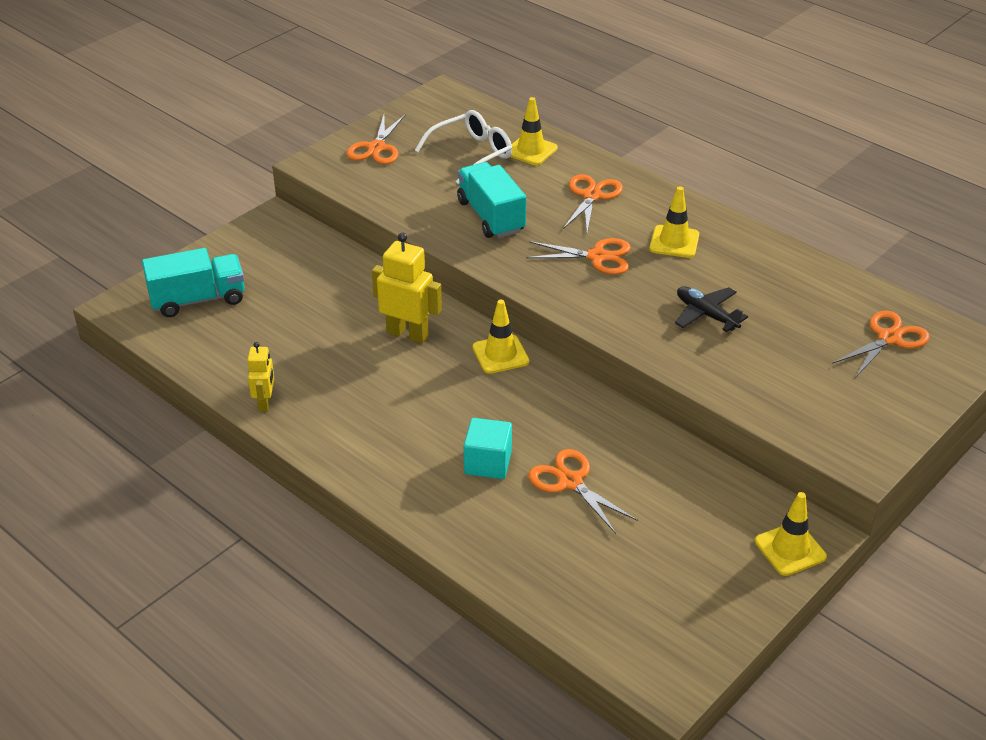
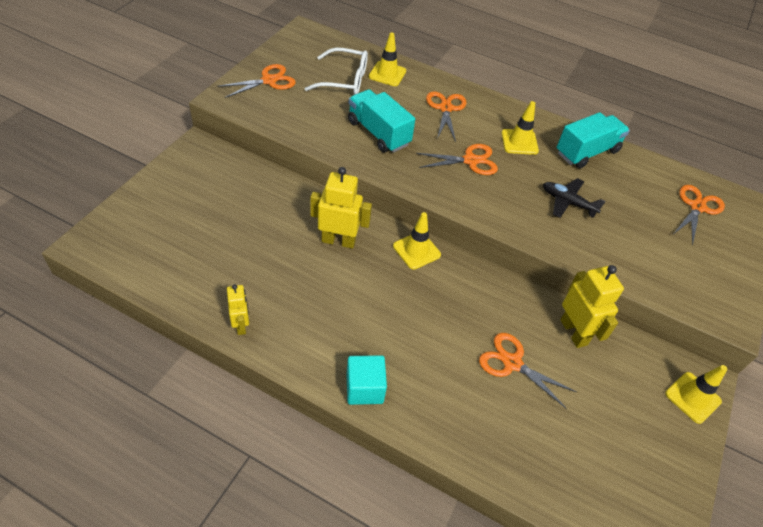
camera: 20 degrees left, 10 degrees up
turquoise truck [142,248,245,317] -> turquoise truck moved to [557,112,630,169]
orange scissors [346,114,406,164] -> orange scissors turned 120 degrees counterclockwise [218,64,296,98]
white glasses [415,110,512,184] -> white glasses turned 60 degrees clockwise [305,48,368,95]
turquoise cube [464,418,512,479] -> turquoise cube moved to [346,355,387,405]
none -> yellow robot [561,265,624,348]

